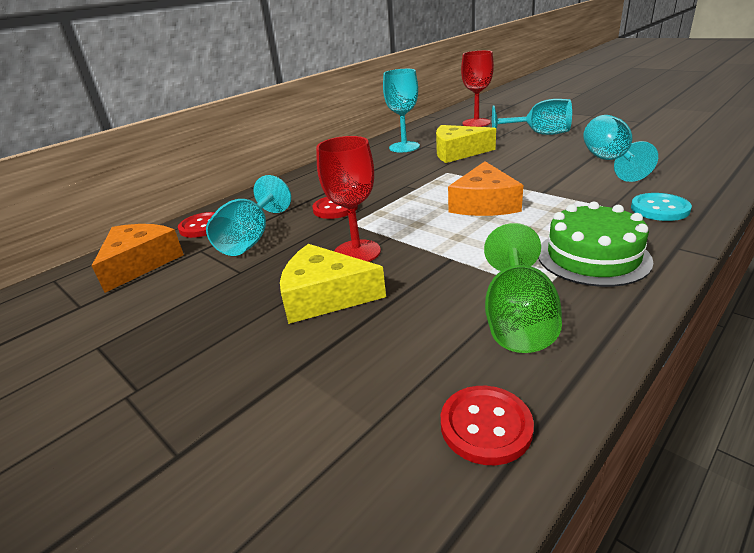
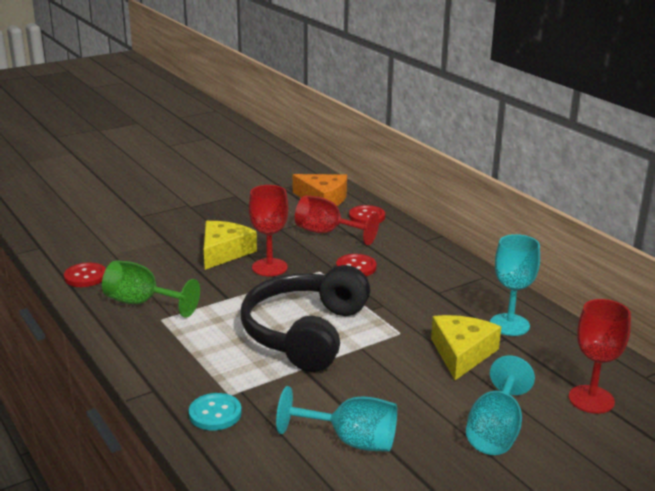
camera: 100 degrees right, 5 degrees down
turquoise goblet [206,175,291,256] -> red goblet [295,195,379,245]
orange cheese [448,161,523,216] -> black headphones [241,265,370,372]
green cake [538,202,653,287] -> none

